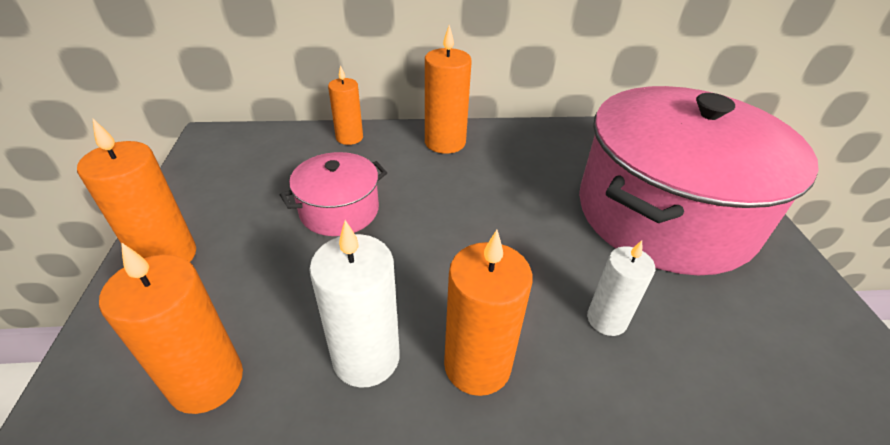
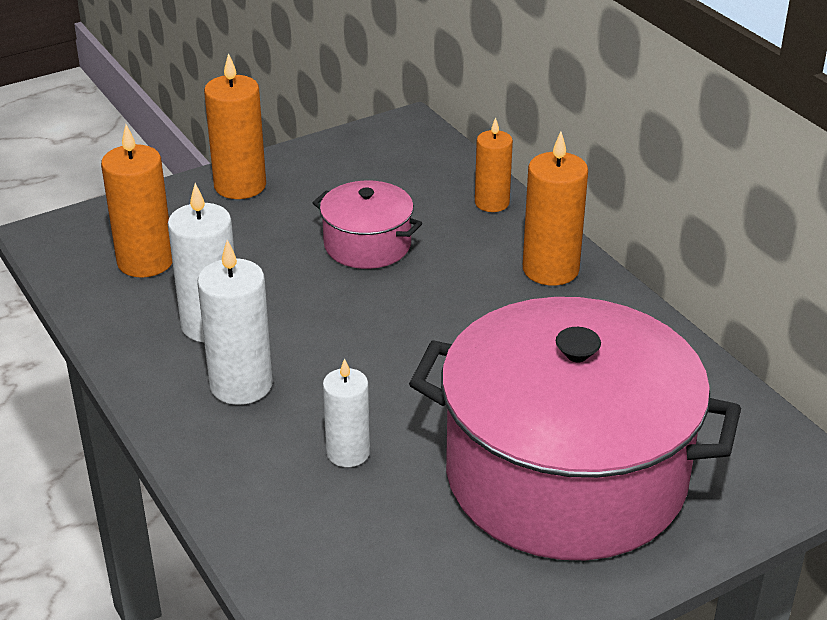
camera: 65 degrees right, 5 degrees down
orange candle [444,230,532,396] -> white candle [197,240,273,405]

